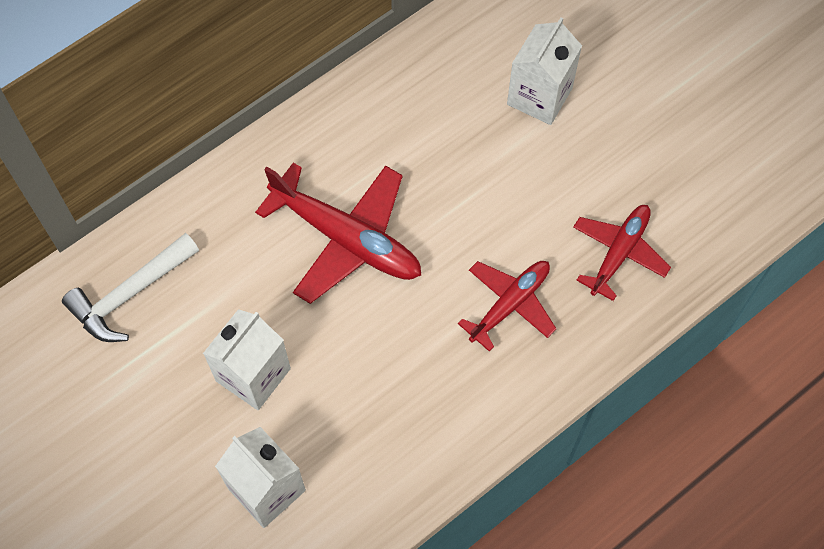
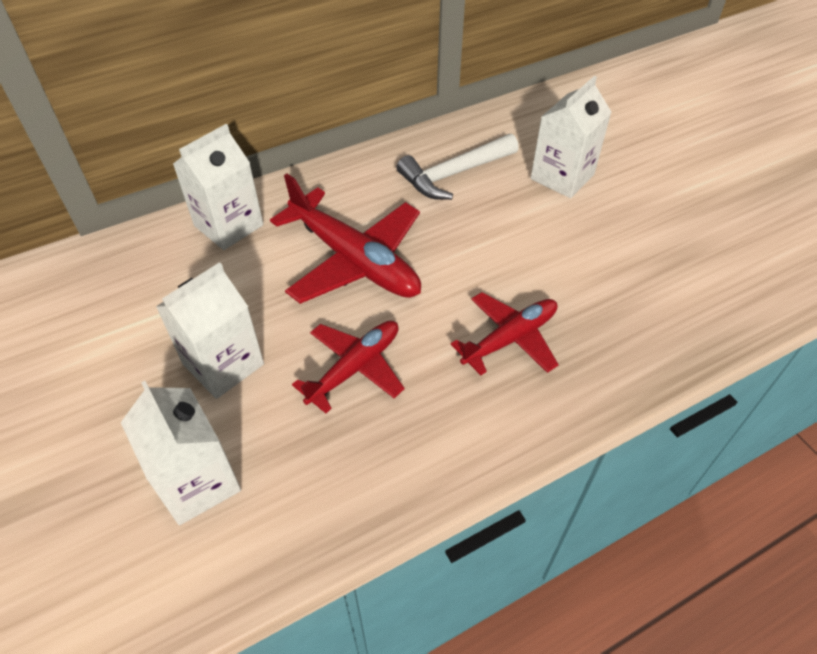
camera: 10 degrees right, 15 degrees down
white hammer [62,233,199,342] -> white hammer moved to [397,134,519,200]
red plane [573,205,671,301] -> red plane moved to [292,321,405,413]
none -> white carton [173,124,264,250]

